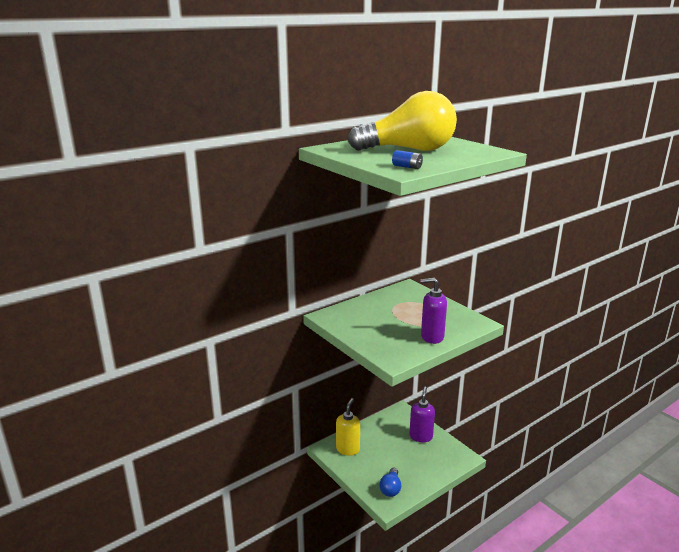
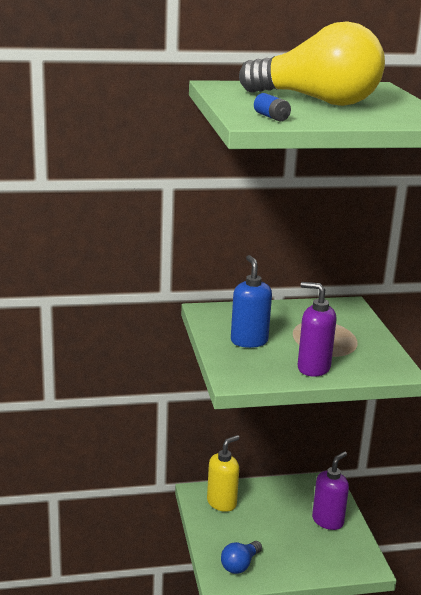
camera: 25 degrees right, 0 degrees up
none -> blue soap dispenser [231,255,272,348]

